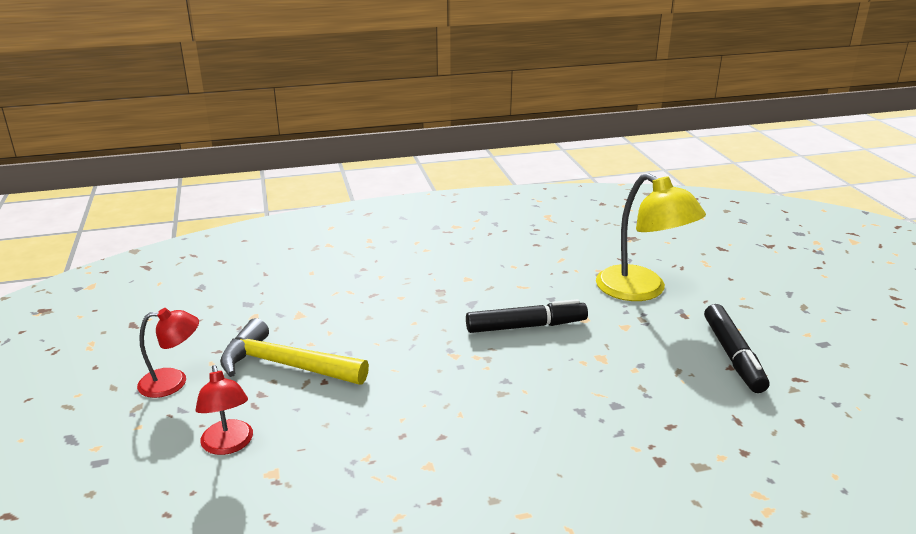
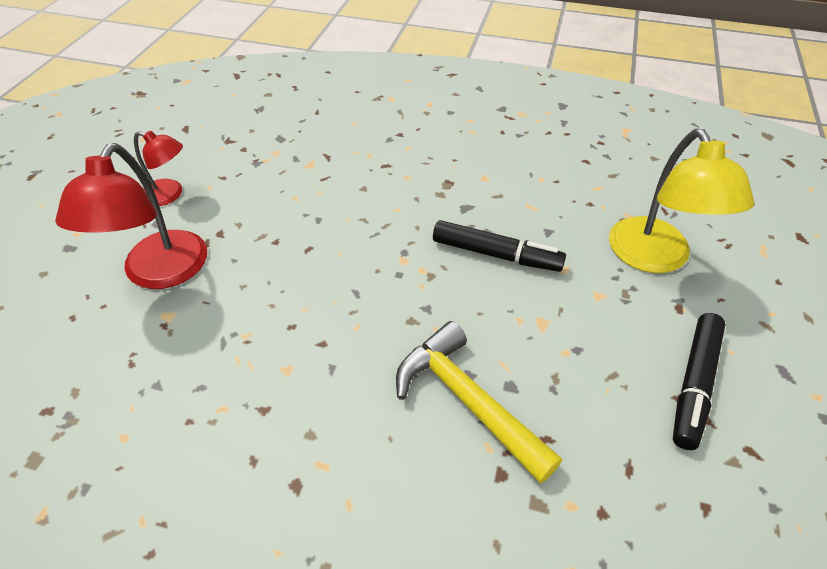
camera: 30 degrees right, 20 degrees up
red lamp [196,365,253,455] -> red lamp [55,143,207,289], size x1.75
yellow hammer [220,318,369,385] -> yellow hammer moved to [396,321,562,484]

